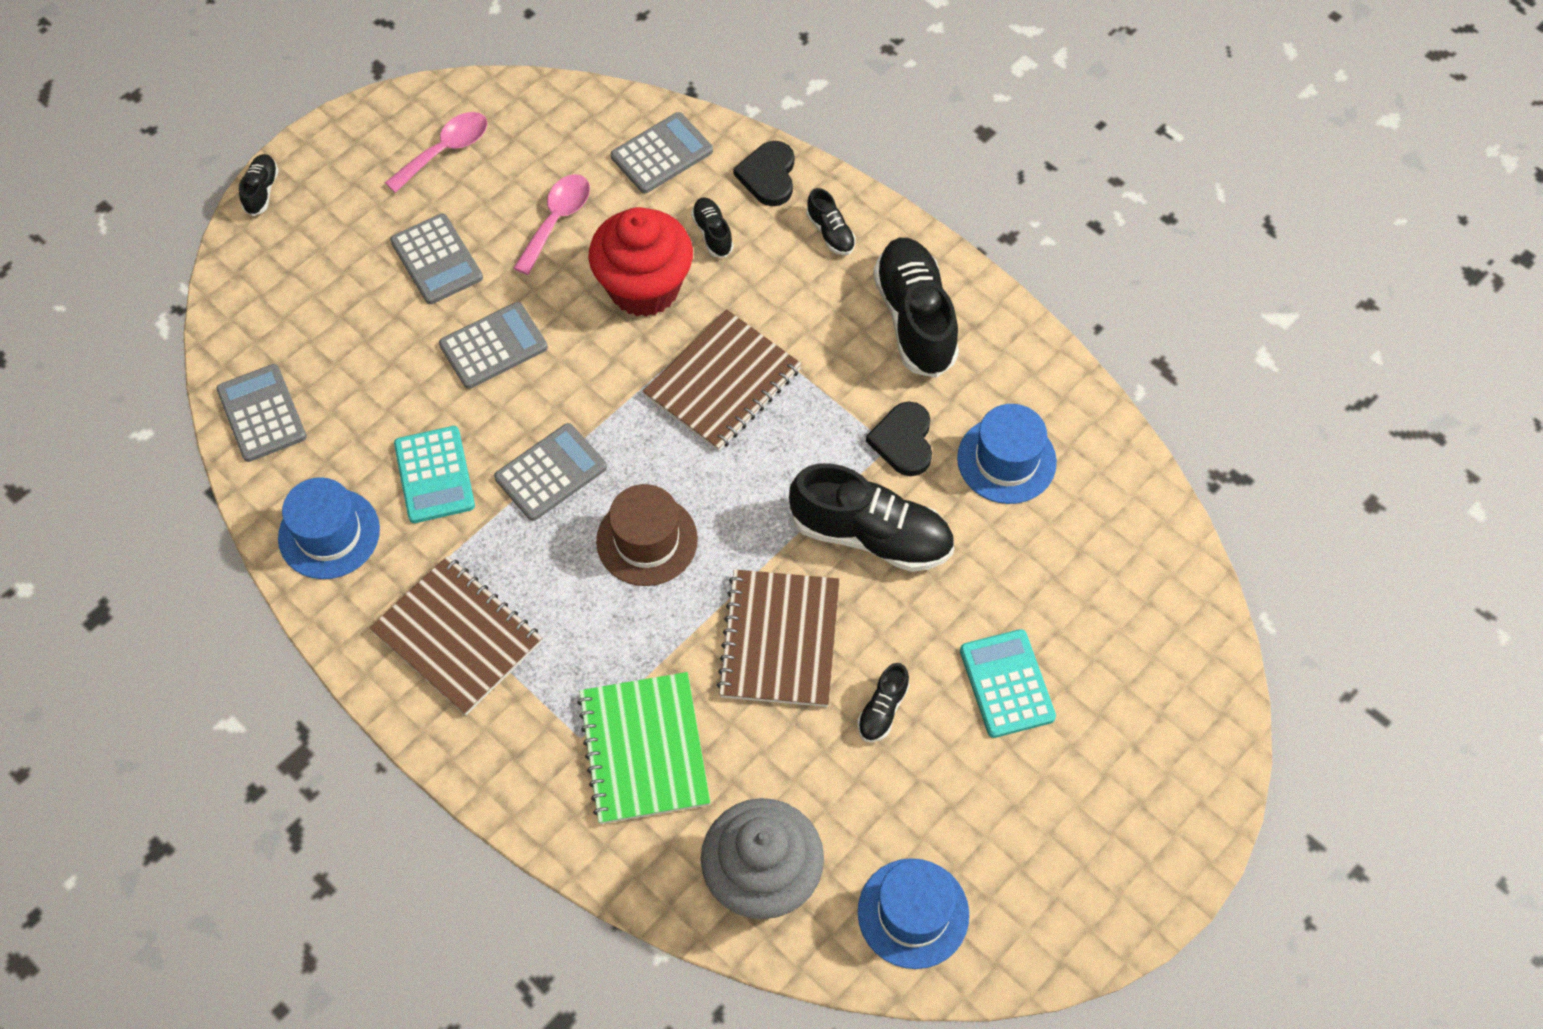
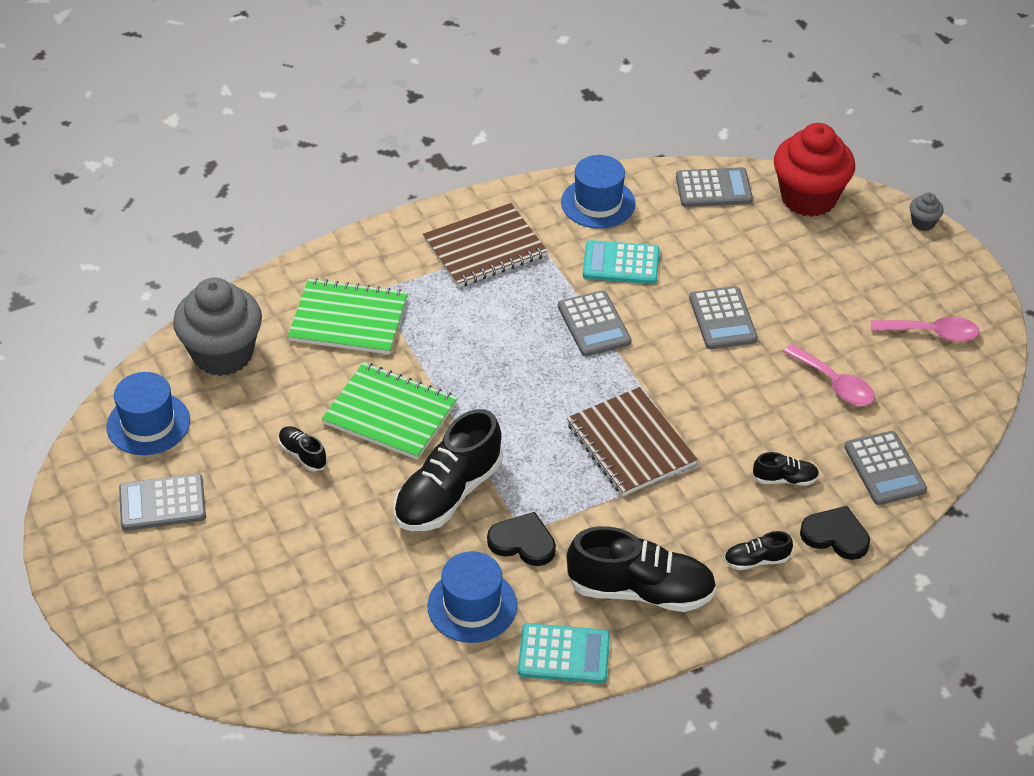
camera: 110 degrees right, 15 degrees down
black shoe [239,154,279,216] -> grey cupcake [910,192,944,231]
pink spoon [385,112,487,193] -> pink spoon turned 60 degrees counterclockwise [871,317,980,342]
grey calculator [390,213,483,304] -> grey calculator moved to [119,474,206,531]
red cupcake [588,207,693,317] -> red cupcake moved to [774,123,855,217]
brown hat [596,484,698,586] -> none
brown notebook [717,569,840,707] -> green notebook [322,362,457,460]
turquoise calculator [960,629,1056,738] -> turquoise calculator moved to [518,623,610,684]

